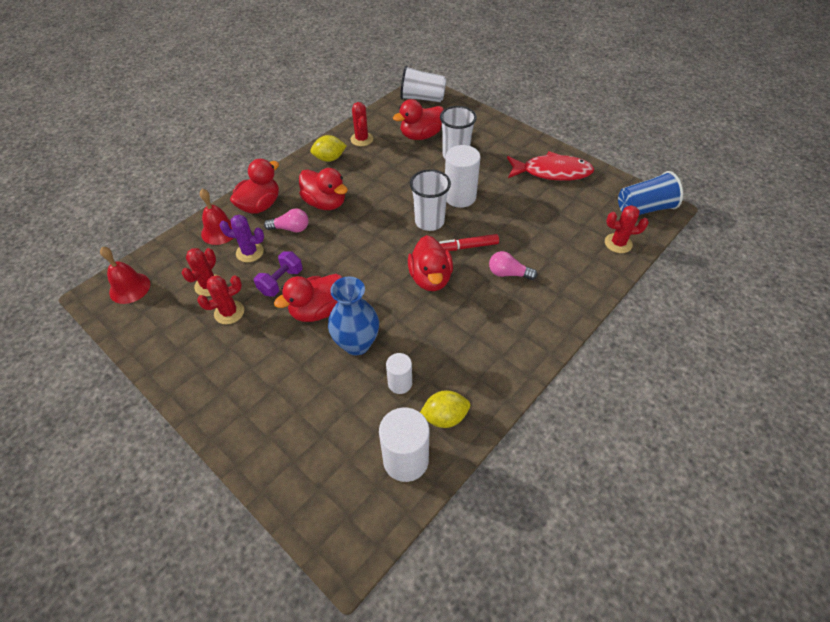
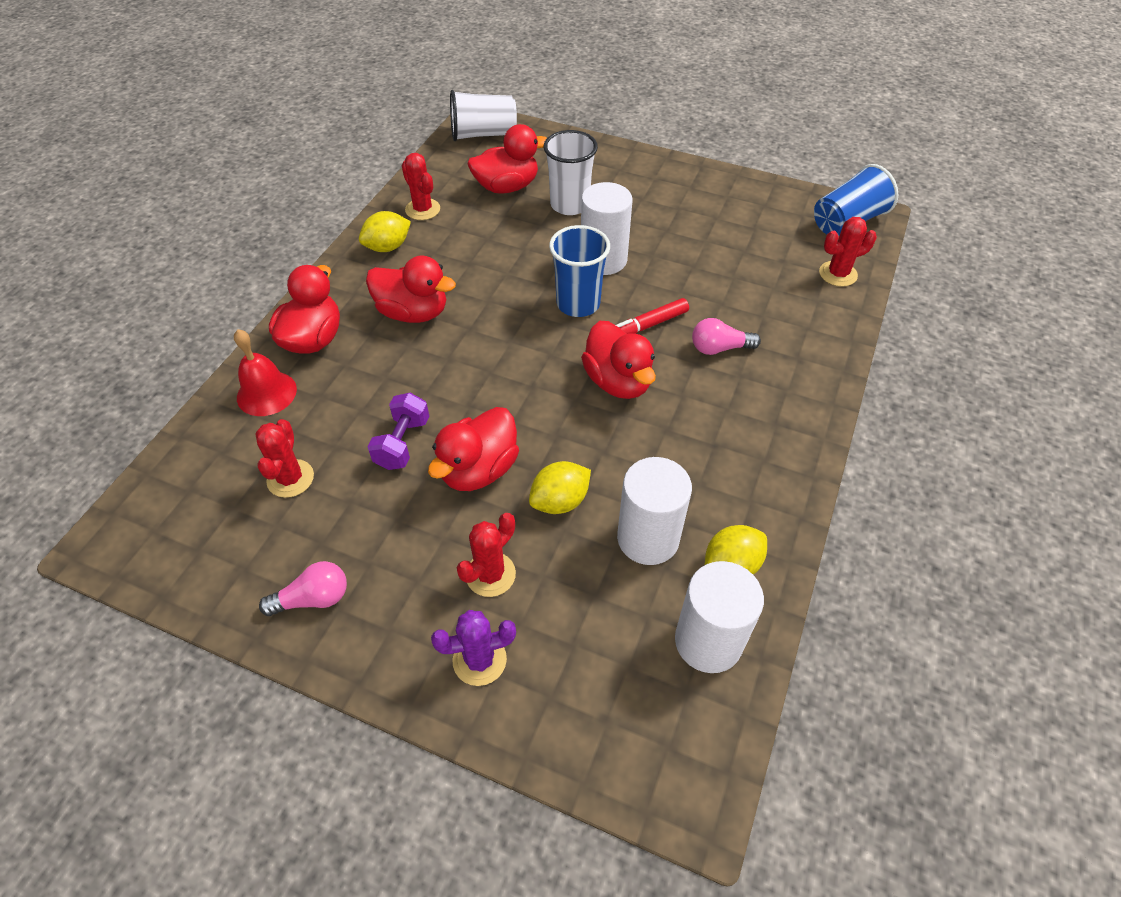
camera: 20 degrees left, 0 degrees up
red bell [100,247,150,304] -> none
red cactus [197,275,244,324] -> red cactus moved to [457,513,516,597]
purple cactus [219,215,264,262] -> purple cactus moved to [431,610,516,686]
pink light bulb [264,208,308,232] -> pink light bulb moved to [259,561,347,616]
blue vase [328,277,379,355] -> yellow lemon [529,461,591,514]
white cylinder [386,353,412,394] -> white cylinder [617,457,692,565], size x1.71
red duck [393,99,444,140] -> red duck turned 150 degrees counterclockwise [468,124,547,194]
white cup [410,169,451,231] -> blue cup [549,225,610,317]
red fish [507,151,594,181] -> none

